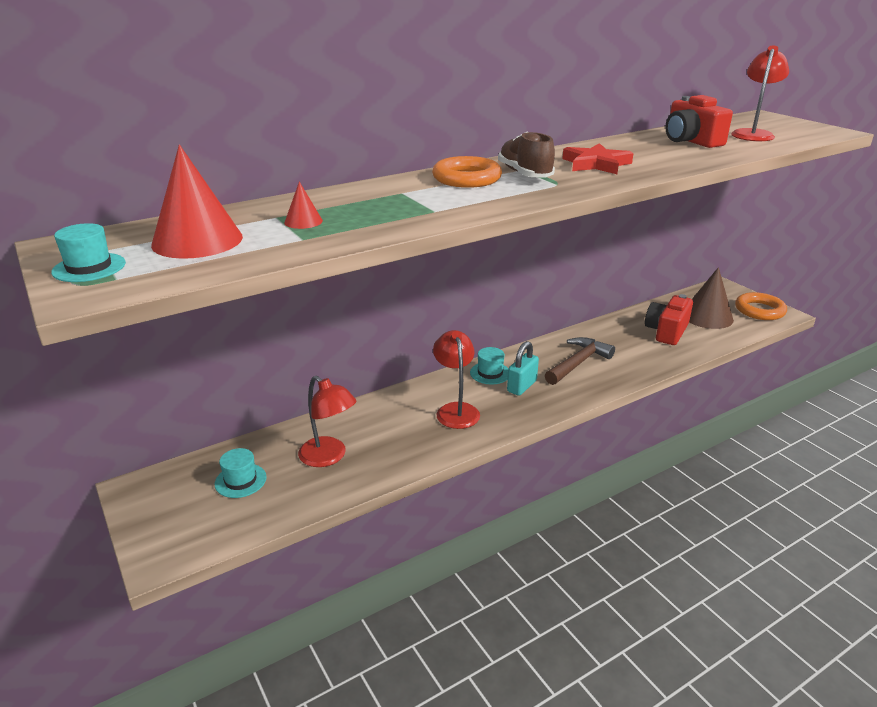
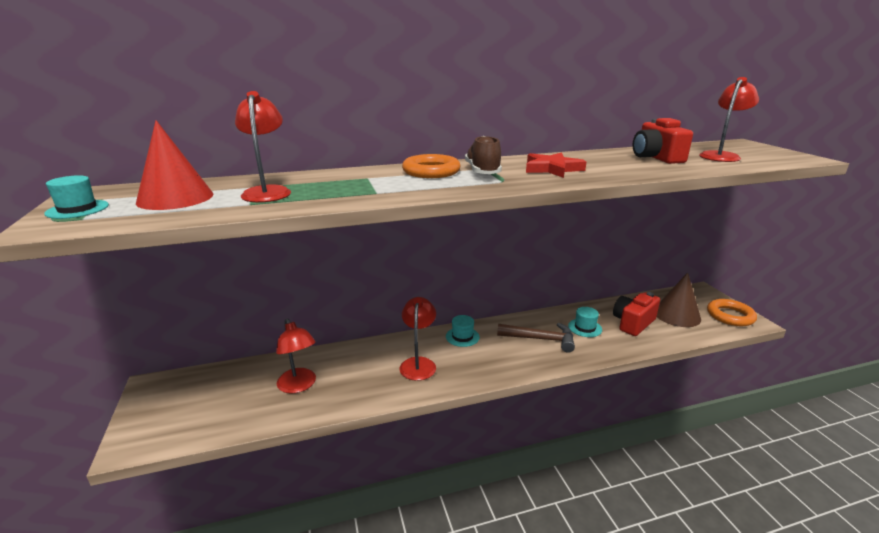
camera: 15 degrees right, 5 degrees down
turquoise hat [215,448,267,498] -> turquoise hat moved to [568,307,602,337]
red cone [284,181,323,229] -> red lamp [235,91,291,202]
turquoise padlock [507,341,539,396] -> none
brown hammer [545,337,615,385] -> brown hammer turned 45 degrees clockwise [497,323,575,353]

